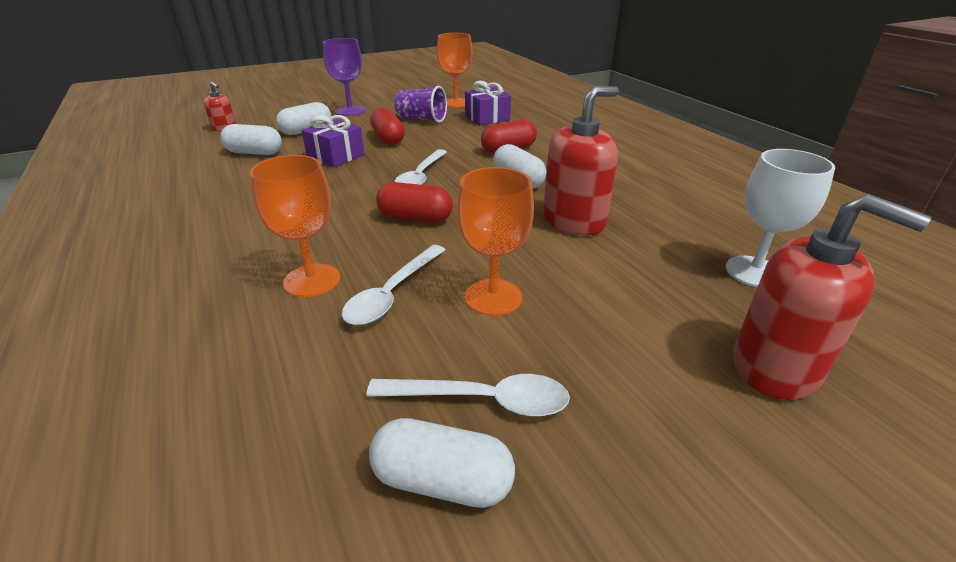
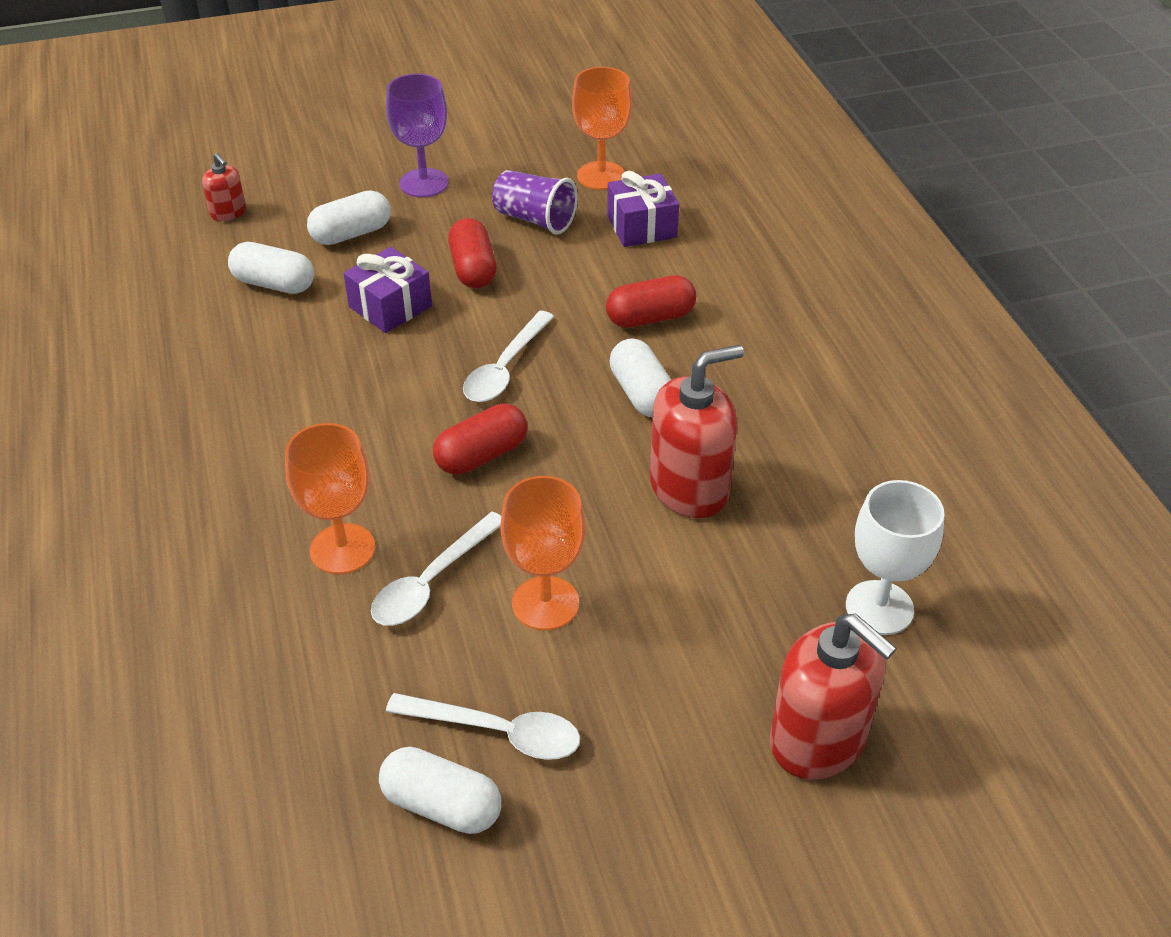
camera: 10 degrees right, 10 degrees up
red capsule [376,182,453,223] -> red capsule turned 60 degrees counterclockwise [433,404,528,475]

